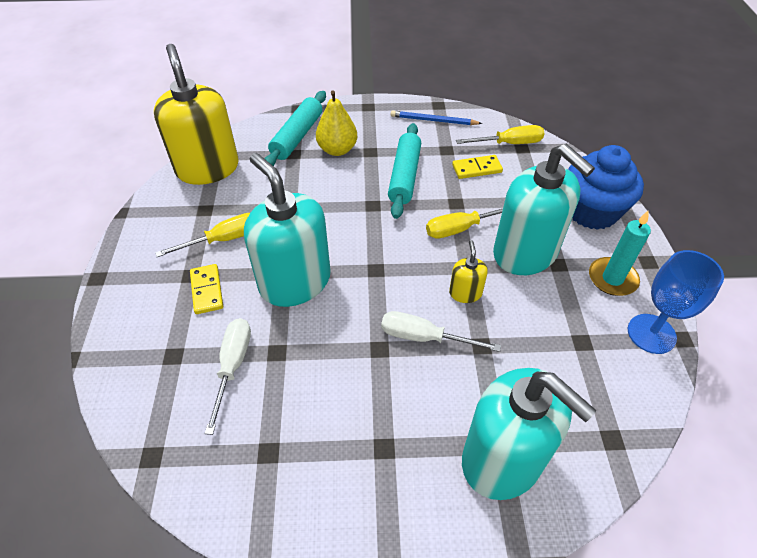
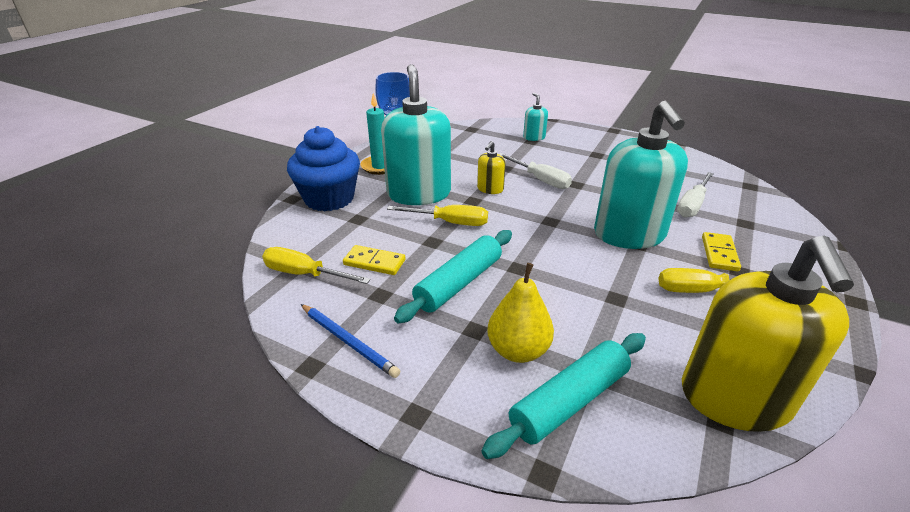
camera: 150 degrees left, 15 degrees down
turquoise soap dispenser [462,368,596,500] -> turquoise soap dispenser [523,93,548,141], size x0.43

